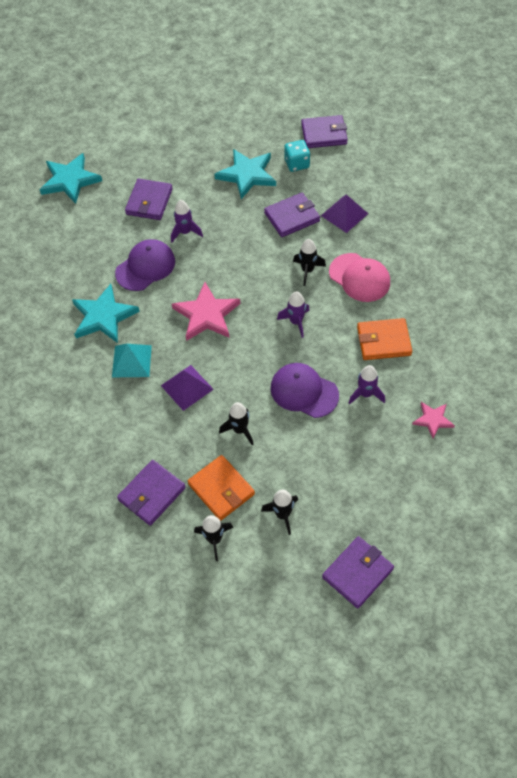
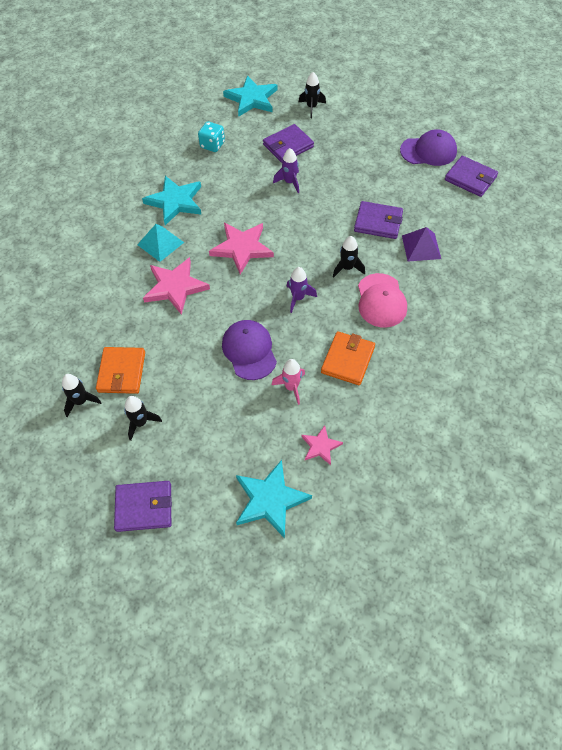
camera: 40 degrees right, 0 degrees up
purple cap [115,239,175,291] -> purple cap moved to [400,129,457,166]
purple wallet [117,460,186,526] -> none
purple pyramid [161,365,214,411] -> pink star [143,257,210,315]
turquoise star [214,149,276,199] -> turquoise star moved to [236,460,312,538]
black rocket [219,402,254,445] -> black rocket moved to [299,72,326,118]
turquoise dice [284,140,310,172] -> turquoise dice moved to [198,121,225,152]
purple rocket [348,365,385,405] -> pink rocket [272,359,305,405]
orange wallet [357,318,412,360] -> orange wallet turned 75 degrees clockwise [321,331,375,385]

